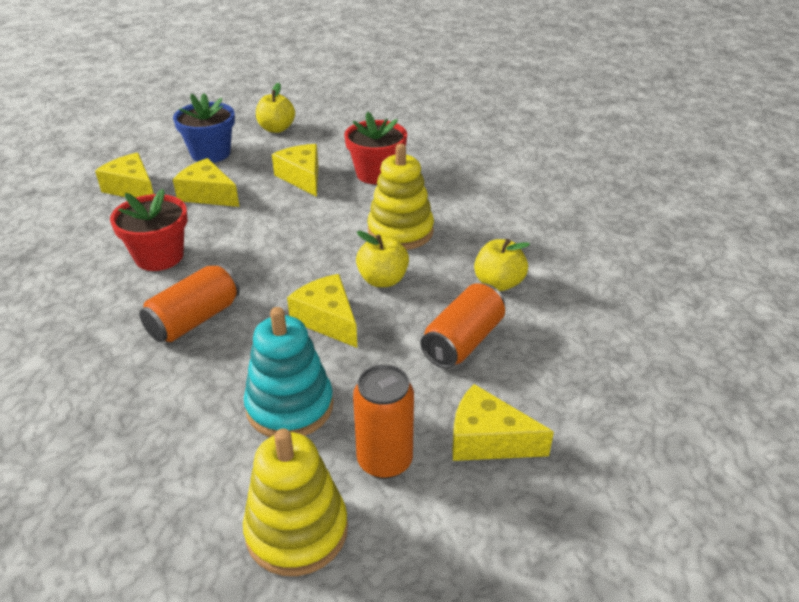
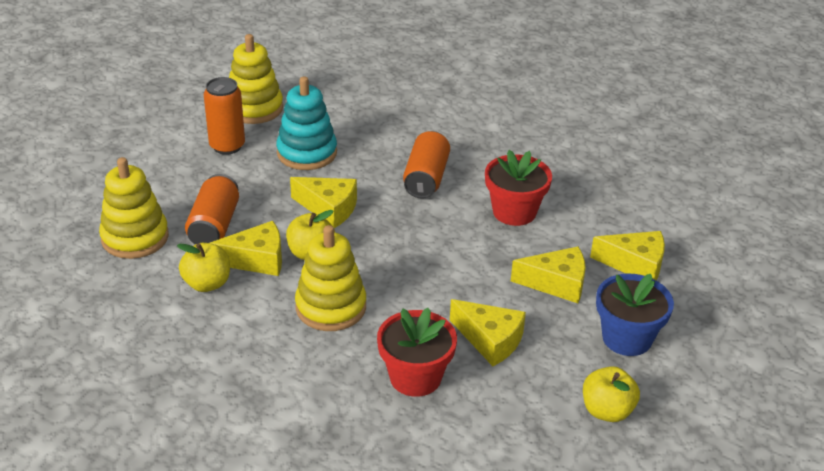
camera: 150 degrees right, 0 degrees up
yellow cheese [452,384,554,461] -> yellow cheese moved to [210,221,282,276]
none -> yellow stacking toy [99,157,169,259]

